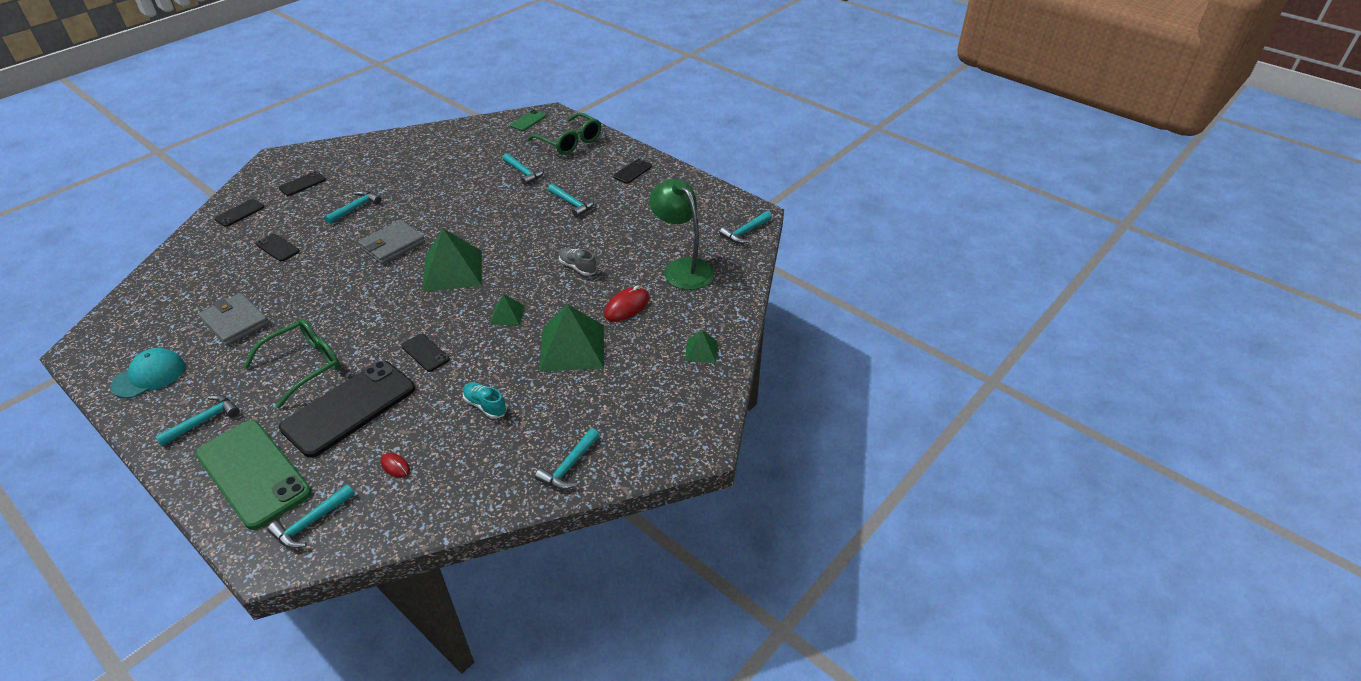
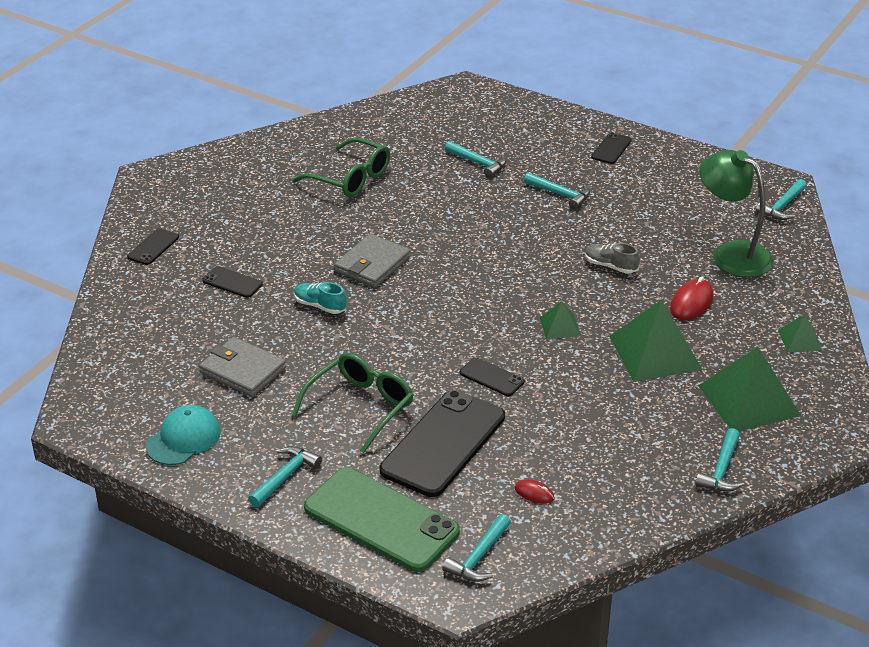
camera: 10 degrees left, 5 degrees down
black phone [279,171,326,196] -> none
turquoise hammer [324,190,382,224] -> none
green pyramid [423,228,482,292] -> green pyramid moved to [698,347,801,432]
turquoise shoe [462,382,507,419] -> turquoise shoe moved to [294,282,347,314]
green phone [510,109,547,131] -> none
green glasses [527,113,601,155] -> green glasses moved to [293,138,390,197]

